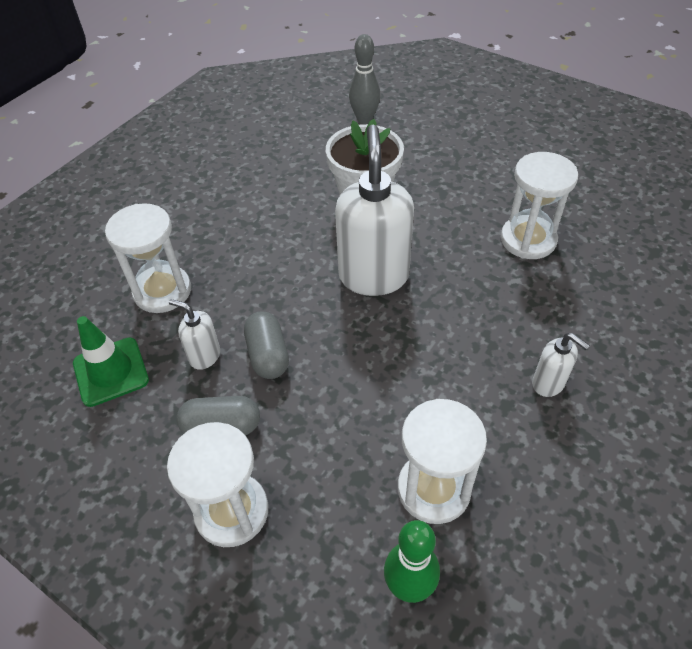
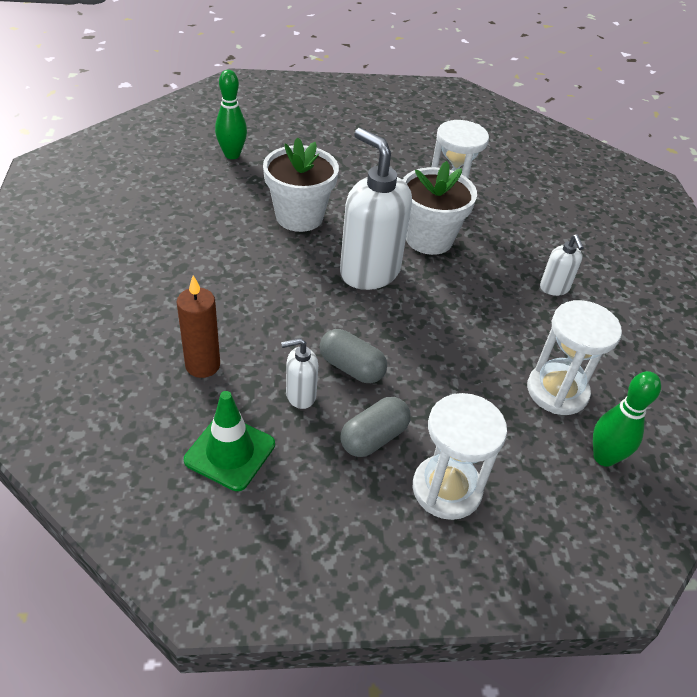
camera: 45 degrees left, 5 degrees down
white hourglass [105,203,191,313] -> brown candle [177,275,220,378]
grey bowling pin [349,34,380,124] -> green bowling pin [215,70,247,159]
white soap dispenser [532,333,590,397] -> white soap dispenser turned 75 degrees clockwise [540,234,584,296]
none -> white flower pot [403,161,477,255]

